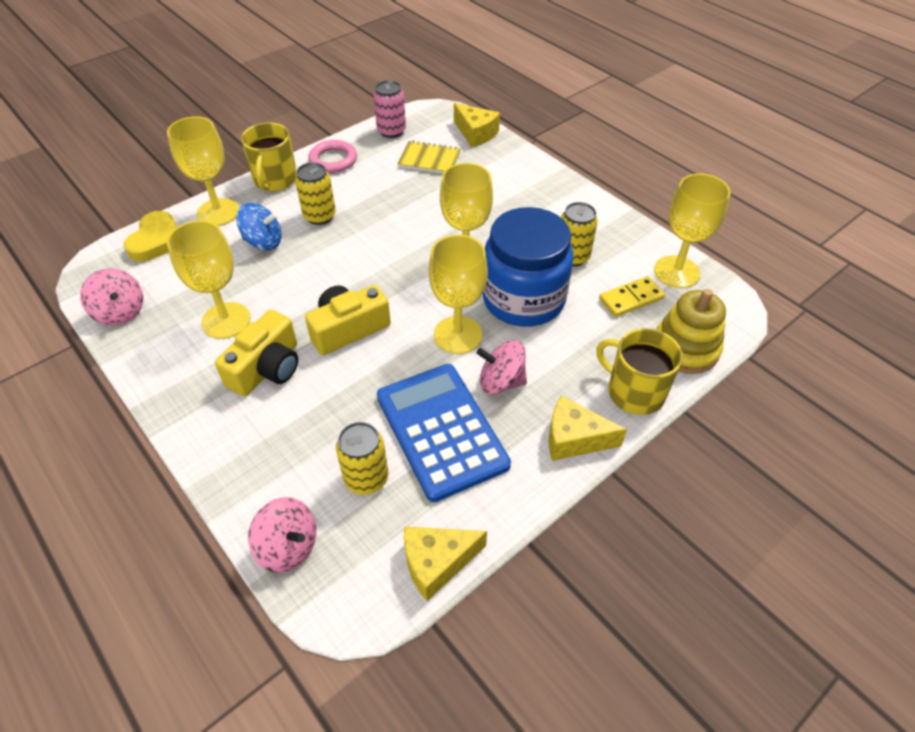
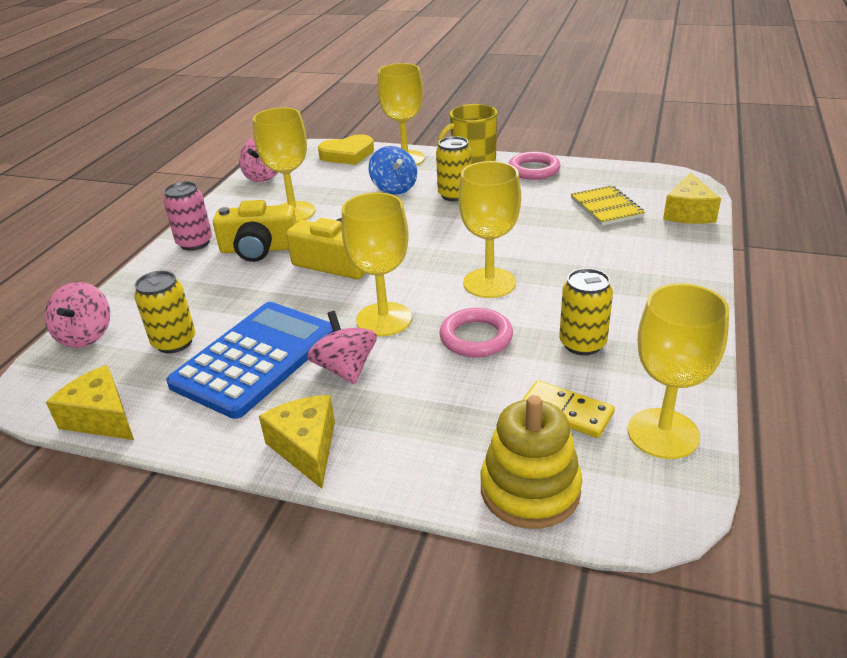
camera: 60 degrees right, 15 degrees down
pink can [374,80,406,138] -> pink can moved to [163,181,212,251]
blue jar [483,207,574,327] -> pink ring [439,308,513,357]
yellow mug [596,328,683,415] -> none

